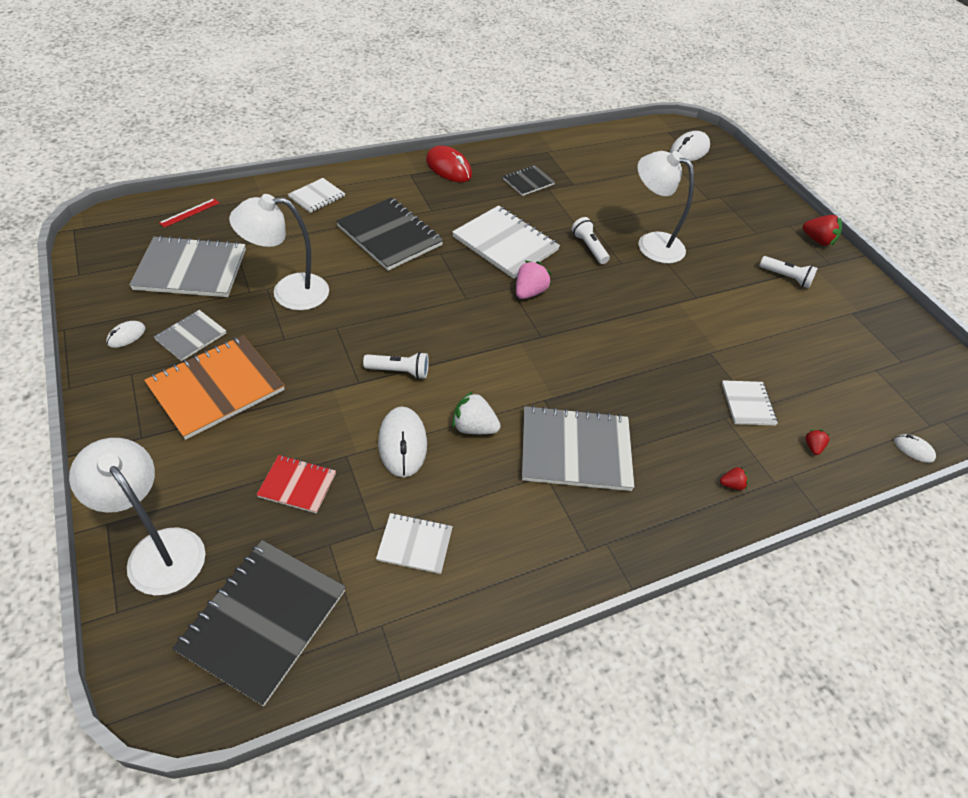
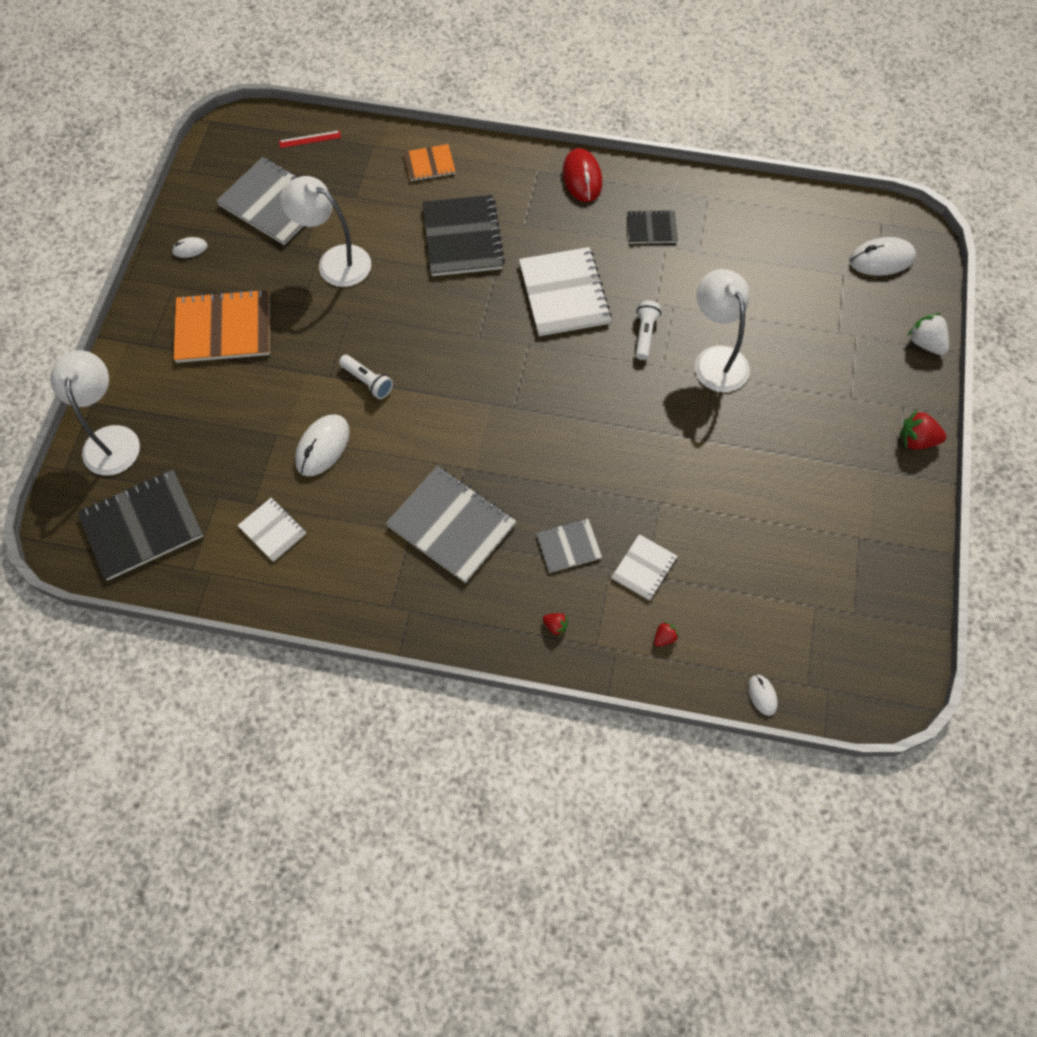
camera: 40 degrees right, 15 degrees up
grey notebook [154,310,226,361] -> grey notebook moved to [536,519,602,573]
red notebook [256,455,336,513] -> none
white notebook [288,178,345,213] -> orange notebook [404,144,456,181]
white strawberry [452,391,501,434] -> white strawberry moved to [908,313,949,355]
pink strawberry [516,261,551,299] -> none
white flashlight [759,256,818,288] -> none
red strawberry [803,215,842,246] -> red strawberry turned 120 degrees clockwise [900,410,946,449]

